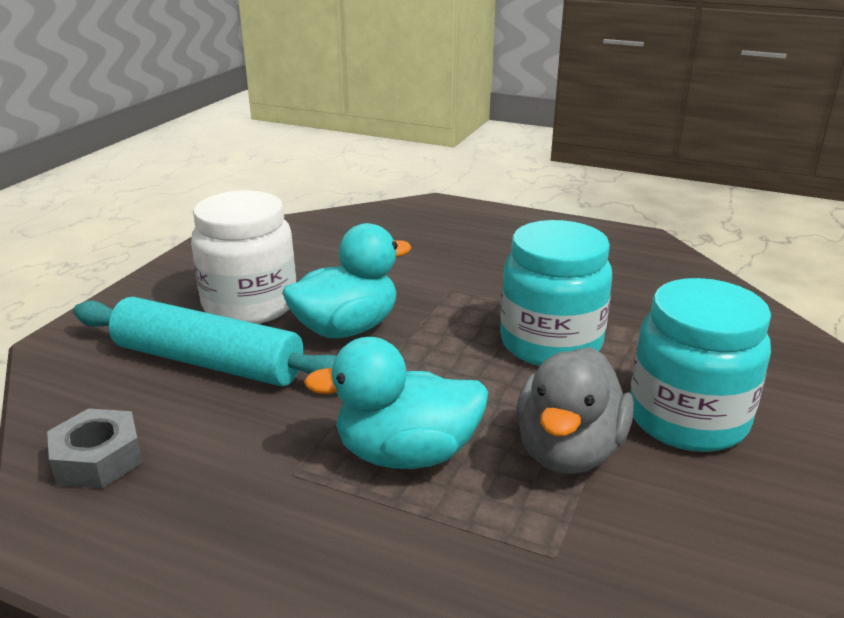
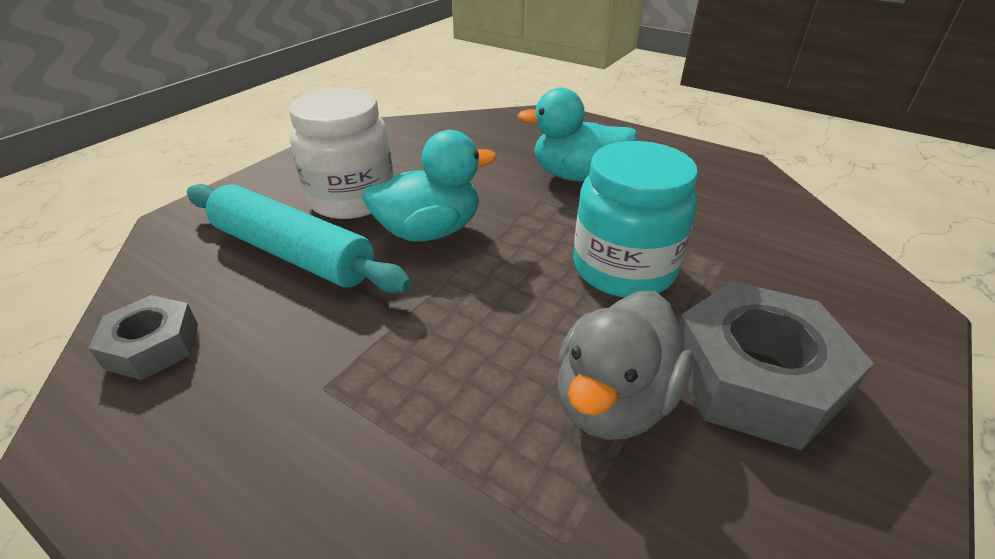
camera: 10 degrees right, 10 degrees up
turquoise duck [304,337,488,469] -> turquoise duck moved to [517,88,637,182]
turquoise jar [630,278,771,452] -> grey nut [679,281,874,451]

